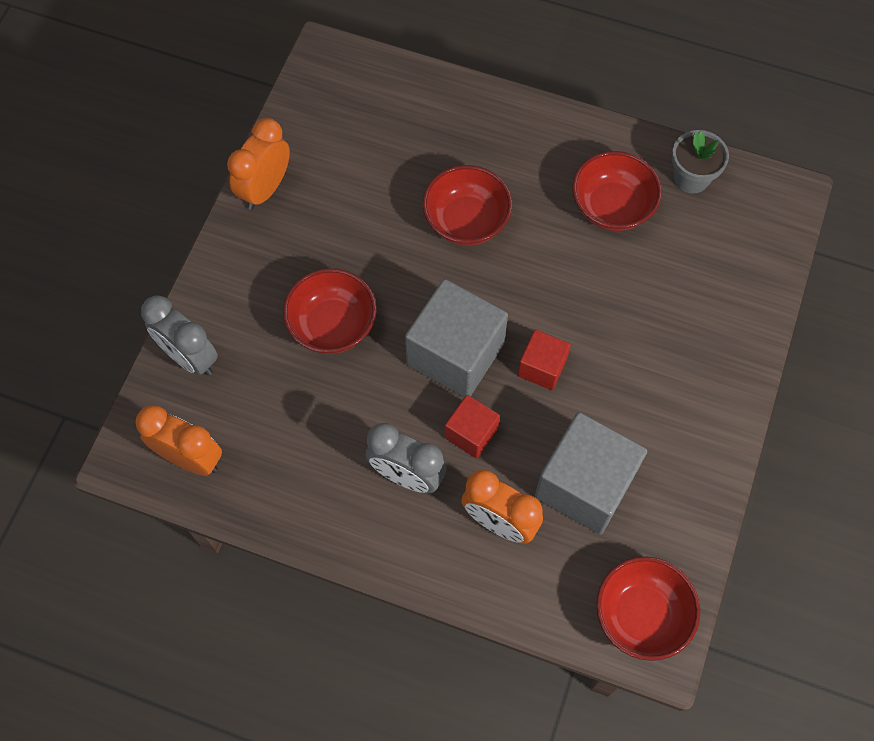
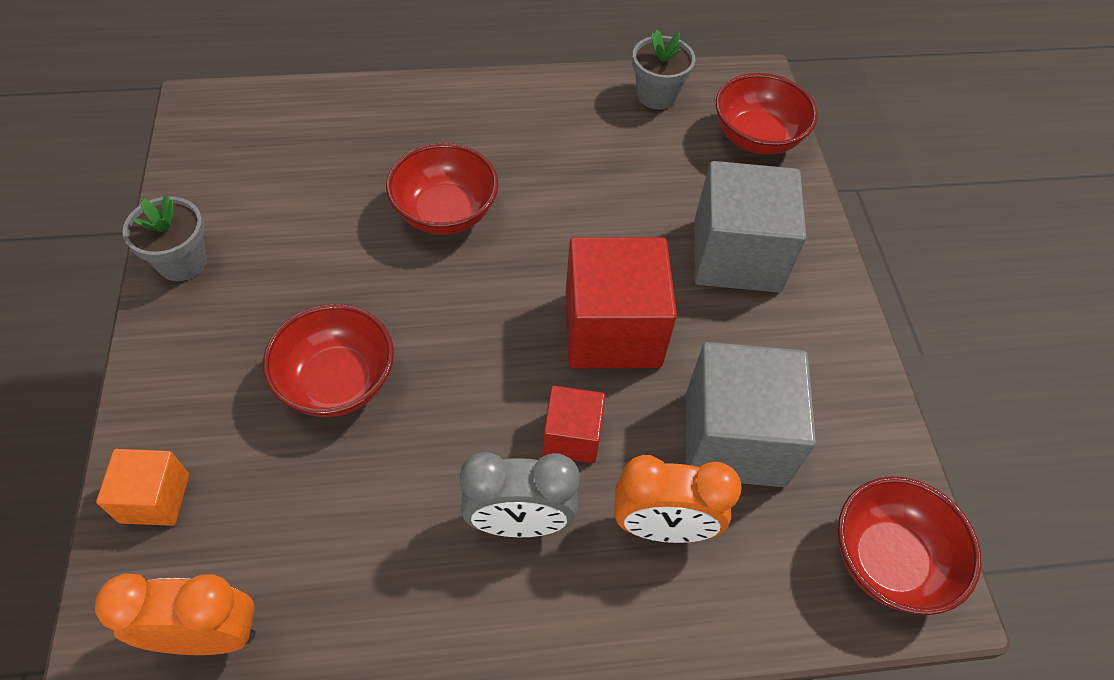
camera: 30 degrees left, 10 degrees down
grey clock [141,295,218,376] -> orange cube [96,449,189,526]
orange clock [227,118,290,210] -> grey flower pot [123,195,207,281]
grey cube [405,279,508,397] -> grey cube moved to [695,161,806,293]
red cube [518,330,571,390] -> red cube [565,237,677,369], size x1.89
red bowl [572,151,662,231] -> red bowl moved to [716,73,818,155]

